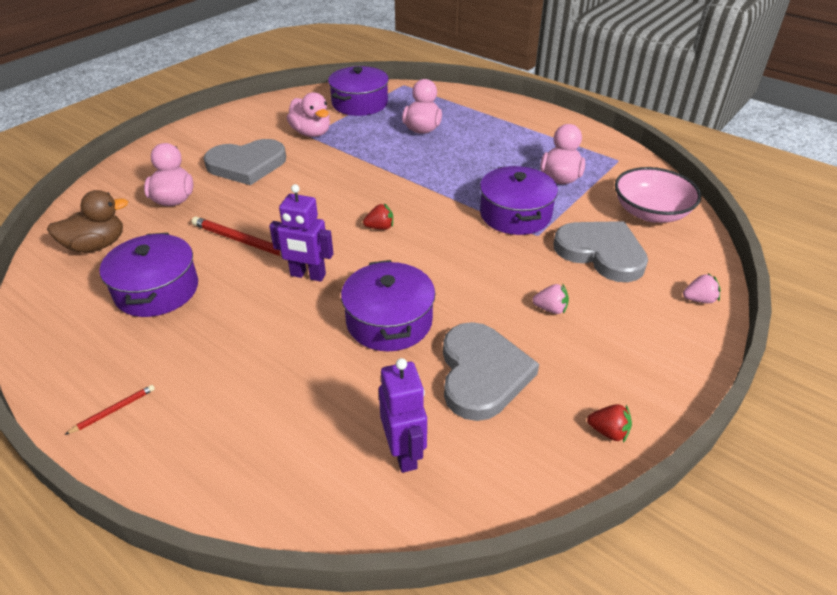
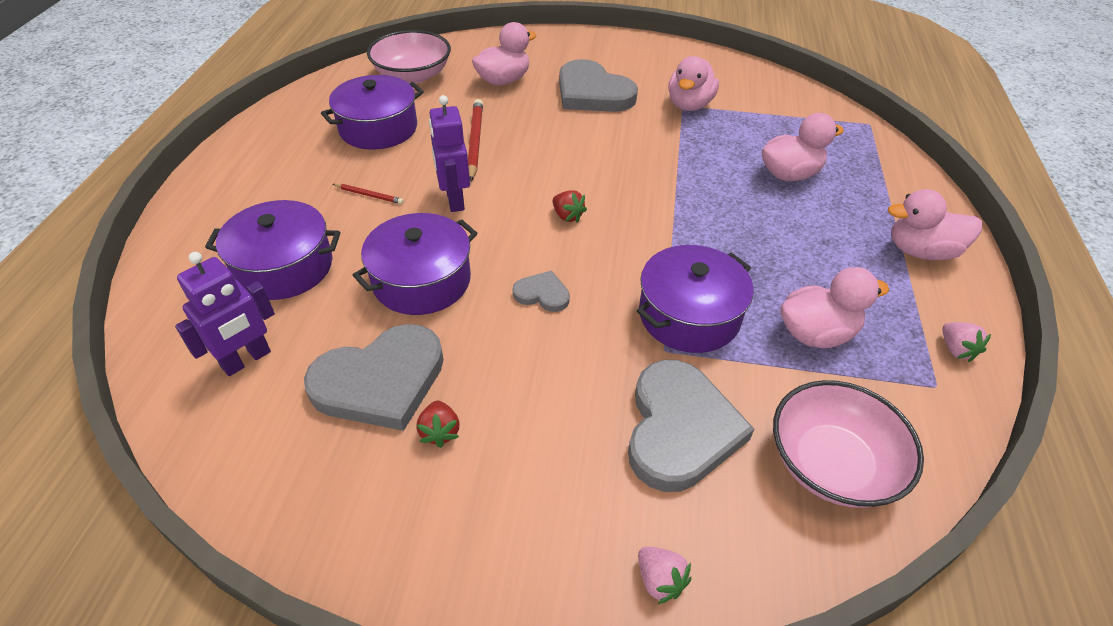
camera: 60 degrees right, 5 degrees up
brown duck [47,190,128,253] -> pink bowl [367,30,451,84]
red pencil [65,385,155,435] -> red pencil moved to [333,184,404,204]
purple pot [328,66,389,116] -> purple pot moved to [205,200,340,300]
pink strawberry [532,284,569,314] -> pink strawberry moved to [942,322,991,362]
red strawberry [587,404,632,442] -> red strawberry moved to [417,401,459,448]
none -> grey heart [513,270,570,312]
none -> pink duck [888,189,982,260]

